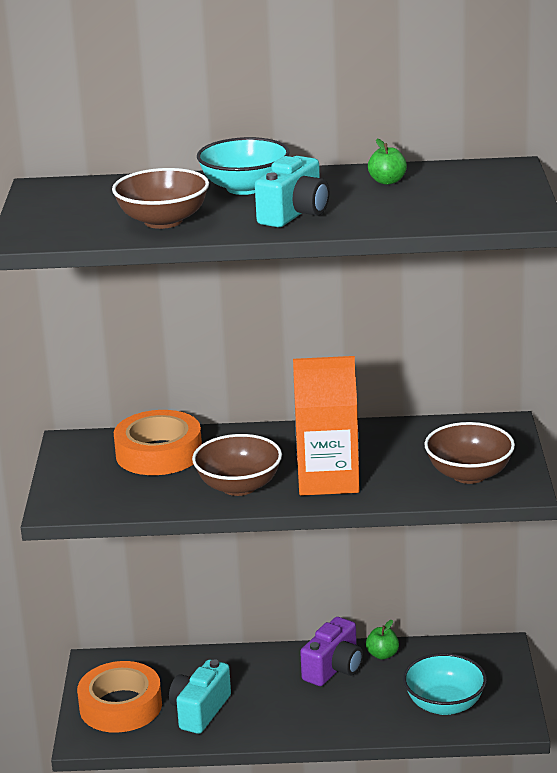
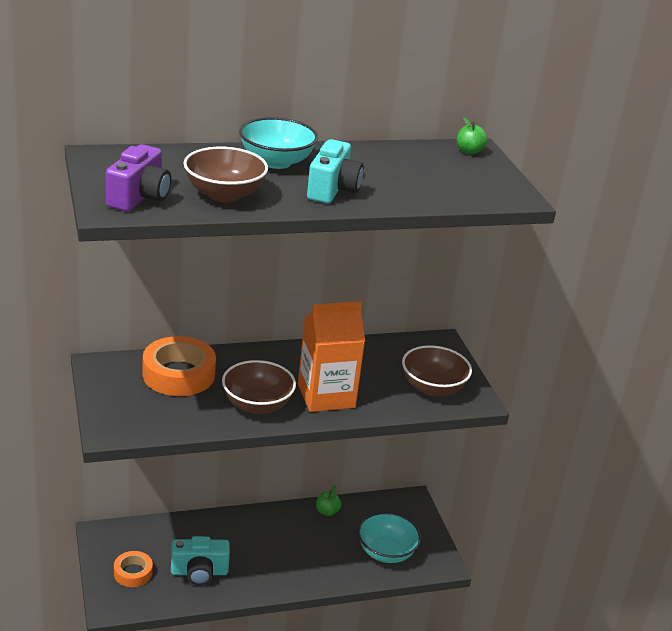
camera: 20 degrees left, 5 degrees up
orange tape [77,661,162,733] -> orange tape [114,551,153,587], size x0.57
turquoise camera [169,659,231,734] -> turquoise camera turned 105 degrees counterclockwise [171,536,230,586]
purple camera [300,617,363,686] -> purple camera moved to [106,144,171,211]
green apple [368,139,407,185] -> green apple moved to [457,117,488,155]

